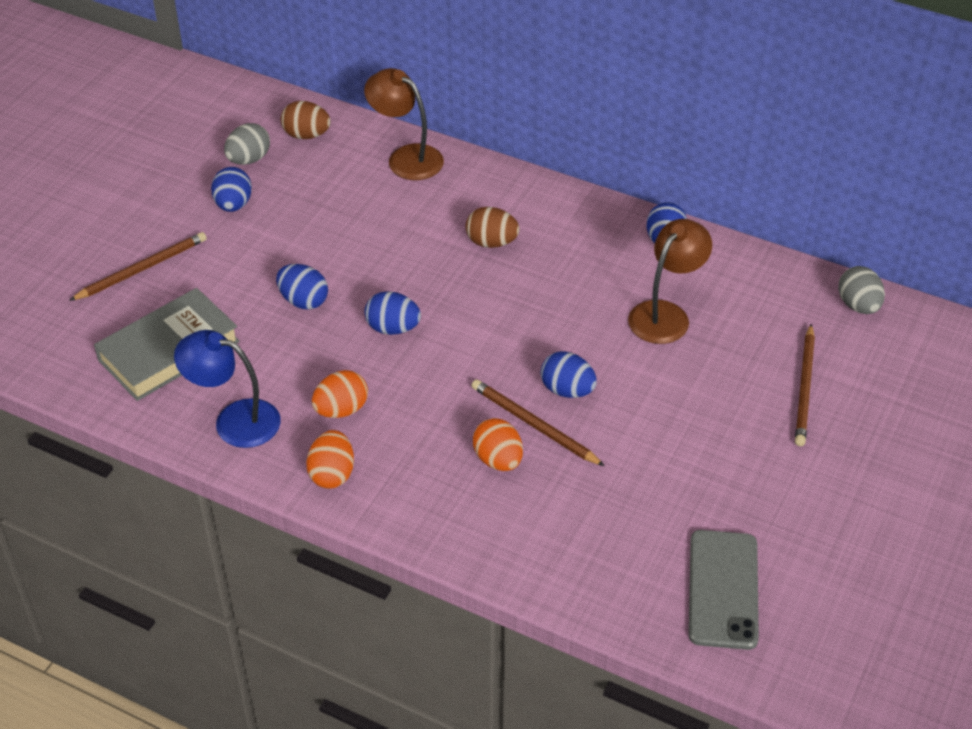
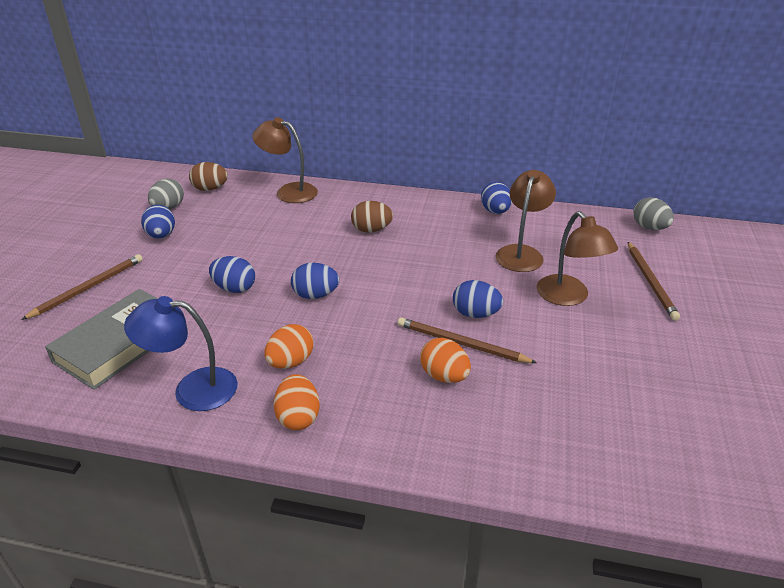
camera: 15 degrees left, 10 degrees down
grey phone [689,530,759,650] -> none
none -> brown lamp [536,211,618,306]

